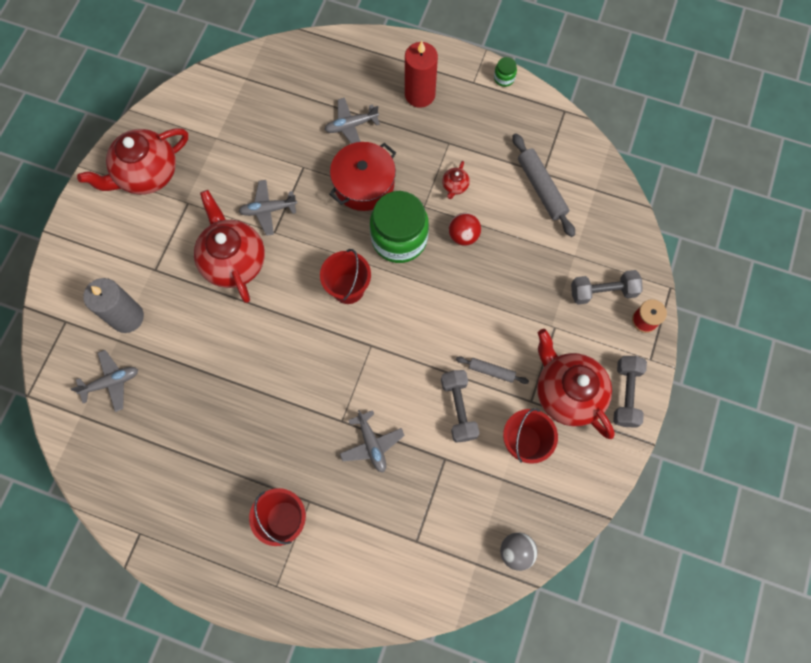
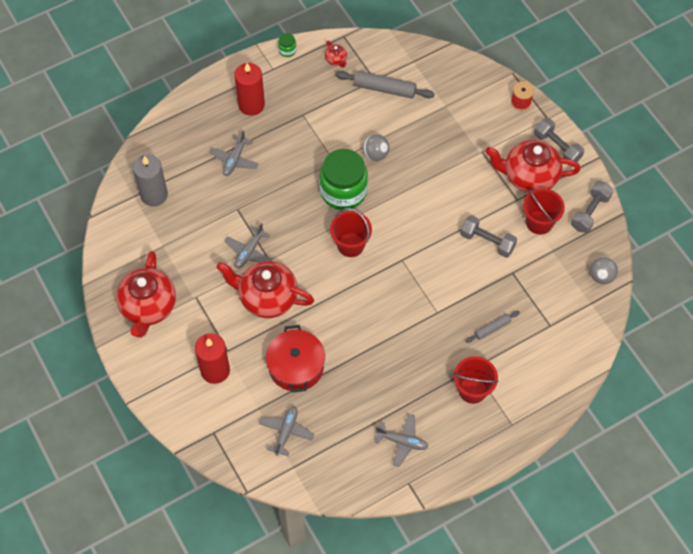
camera: 50 degrees left, 10 degrees down
grey candle [83,278,144,333] -> grey candle moved to [133,154,168,206]
red pot [329,142,396,211] -> red pot moved to [266,325,325,393]
grey plane [340,410,405,473] -> grey plane moved to [375,414,428,467]
red teapot [442,161,470,199] -> red teapot moved to [325,41,347,68]
red ball [449,213,481,246] -> grey ball [363,134,389,161]
grey rolling pin [456,357,529,384] -> grey rolling pin moved to [466,311,520,343]
grey dumbbell [571,270,643,305] -> grey dumbbell moved to [571,181,613,233]
none -> red candle [195,333,230,384]

